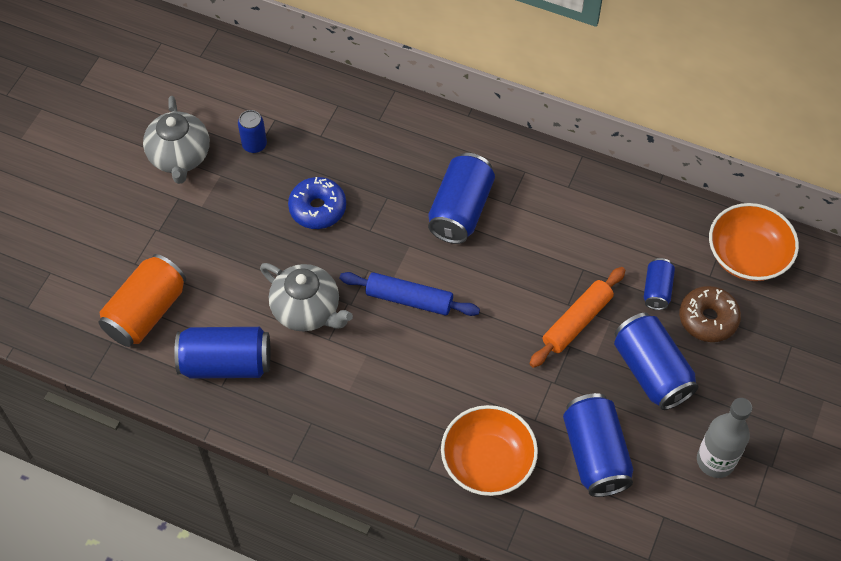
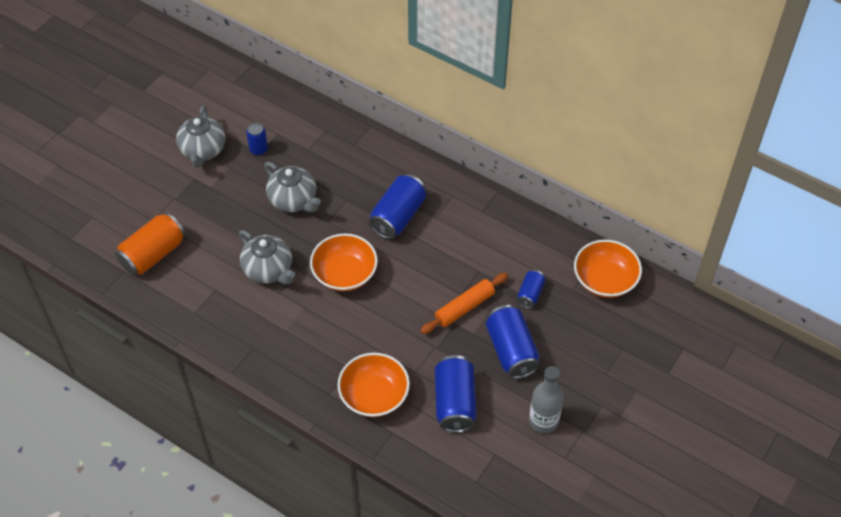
camera: 10 degrees right, 5 degrees down
blue can [174,327,270,379] -> none
blue donut [288,177,346,229] -> grey teapot [264,162,321,212]
blue rolling pin [339,272,480,316] -> orange bowl [310,233,378,291]
brown donut [679,286,741,342] -> none

